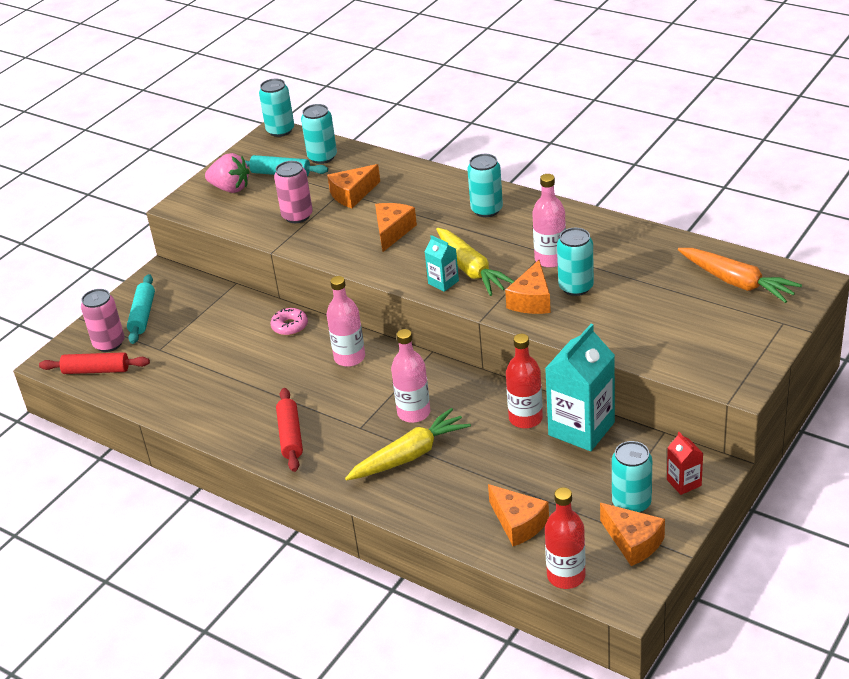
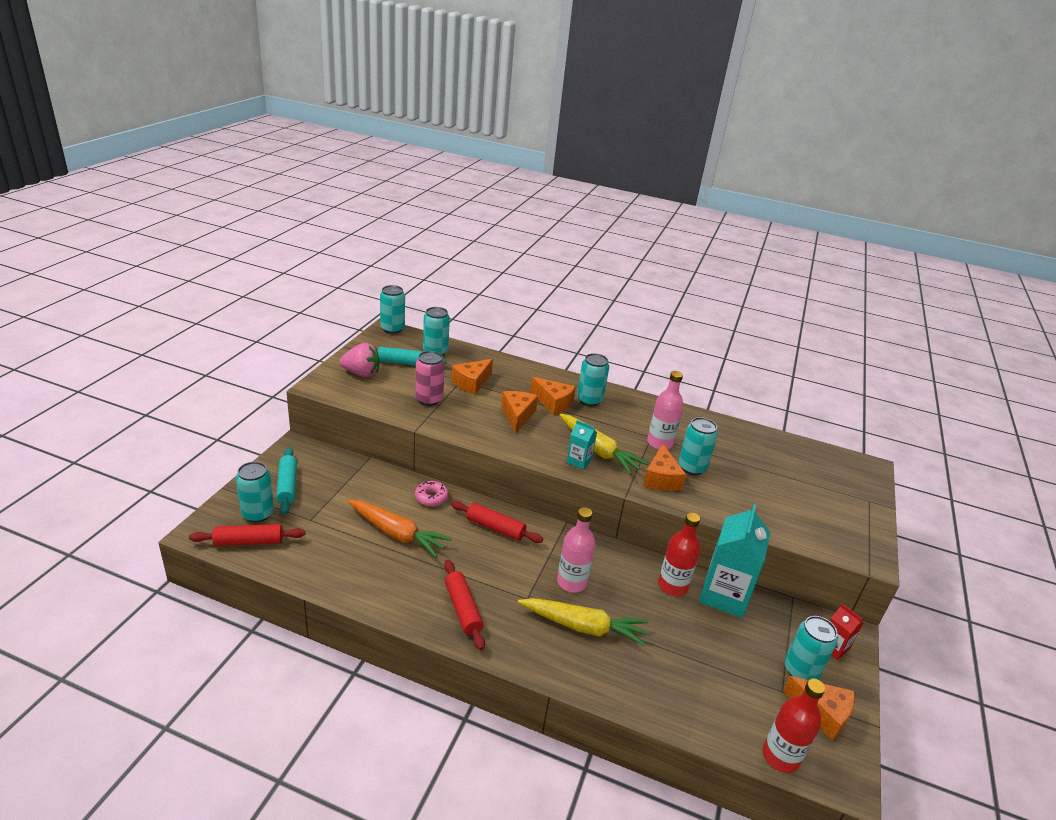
camera: 20 degrees left, 5 degrees down
pink can [81,289,125,352] -> turquoise can [236,462,274,522]
pink bottle [327,276,365,367] -> red rolling pin [451,501,543,543]
yellow carrot [345,408,471,481] -> yellow carrot turned 60 degrees clockwise [518,598,649,646]
orange cheese [488,484,549,546] -> orange cheese moved to [530,377,576,415]
orange carrot [678,248,802,303] -> orange carrot moved to [348,500,452,557]

